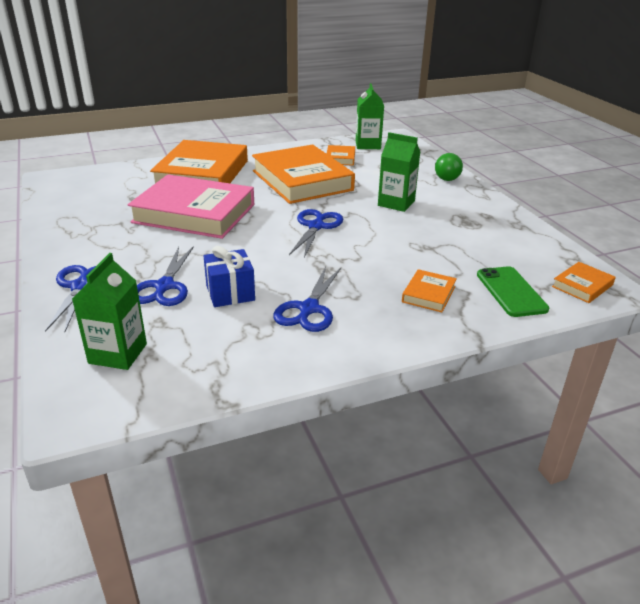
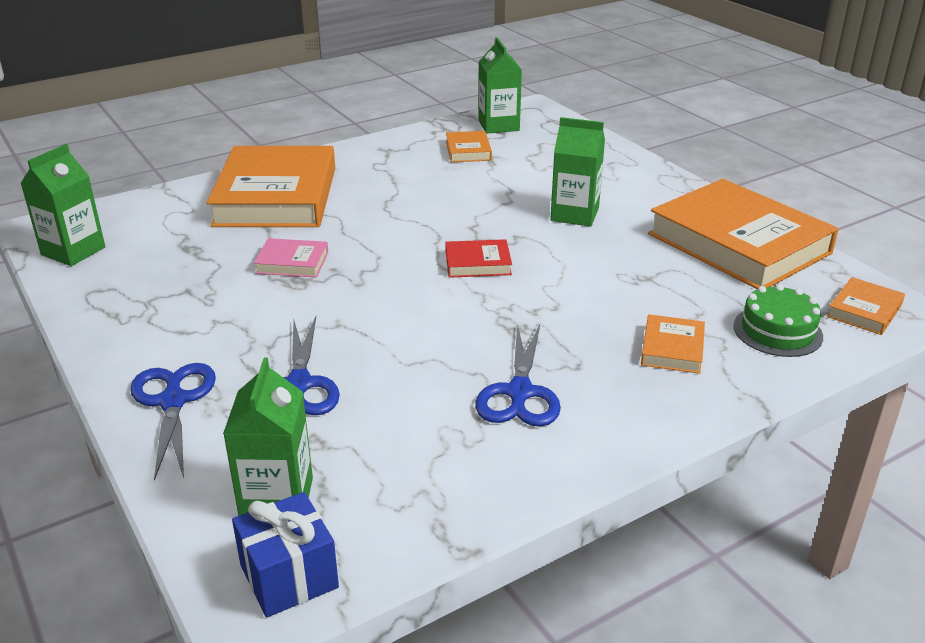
camera: 10 degrees left, 0 degrees up
pink book [128,174,254,239] -> pink book [254,238,328,278], size x0.43
blue gift [204,246,255,307] -> blue gift moved to [232,492,339,618]
orange book [252,144,355,204] -> orange book moved to [648,179,839,289]
blue scissors [289,209,343,258] -> red book [446,239,512,278]
green light bulb [435,153,463,181] -> none
green phone [477,266,549,317] -> green cake [733,284,823,357]
none -> green carton [20,144,105,266]

